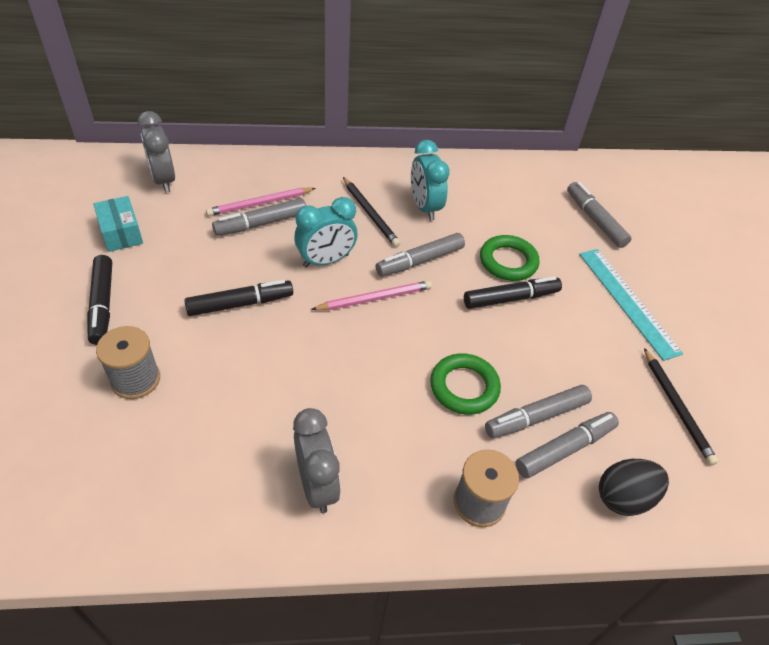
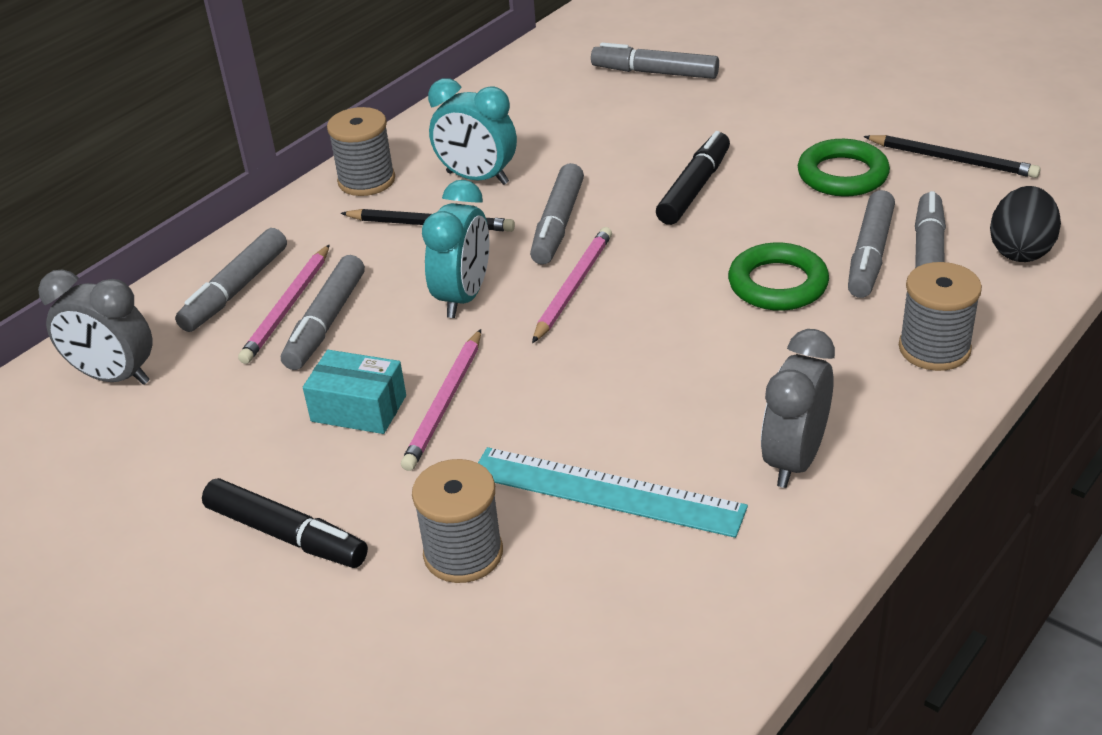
camera: 40 degrees left, 10 degrees down
turquoise box [93,196,143,252] -> turquoise box moved to [303,350,406,434]
black marker [184,280,293,316] -> pink pencil [401,329,481,471]
grey clock [293,408,341,513] -> grey clock turned 90 degrees counterclockwise [761,329,835,488]
green ring [480,235,540,281] -> green ring moved to [798,139,890,196]
turquoise ruler [579,249,683,361] -> turquoise ruler moved to [478,447,748,538]
none -> grey marker [175,228,287,332]
none -> grey spool [327,107,395,196]

